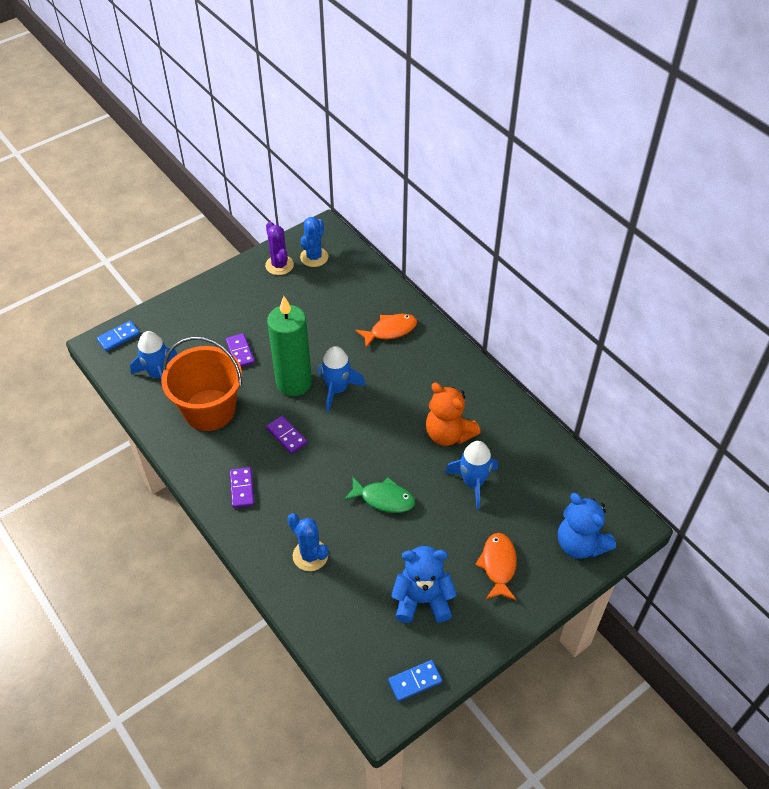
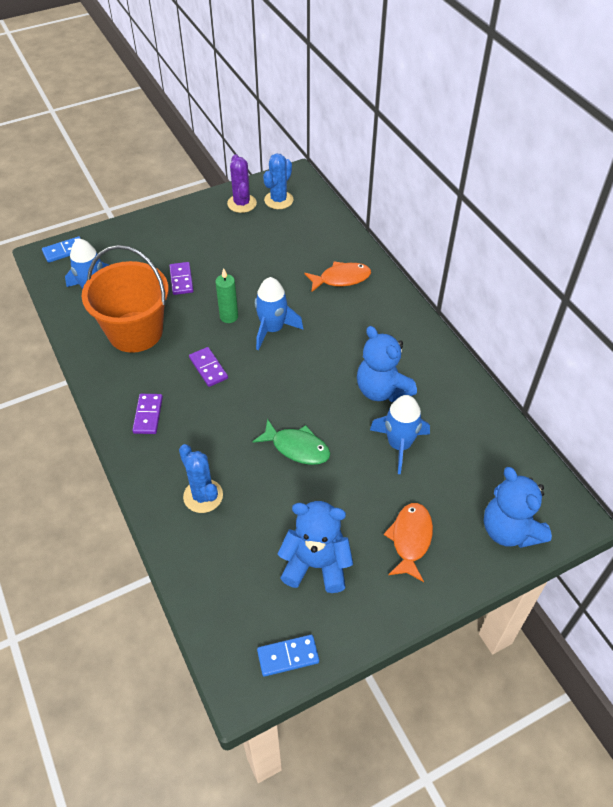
camera: 10 degrees right, 0 degrees up
green candle [267,296,312,396] -> green candle [215,268,238,323], size x0.49
orange teddy bear [426,383,481,446] -> blue teddy bear [357,326,417,402]

